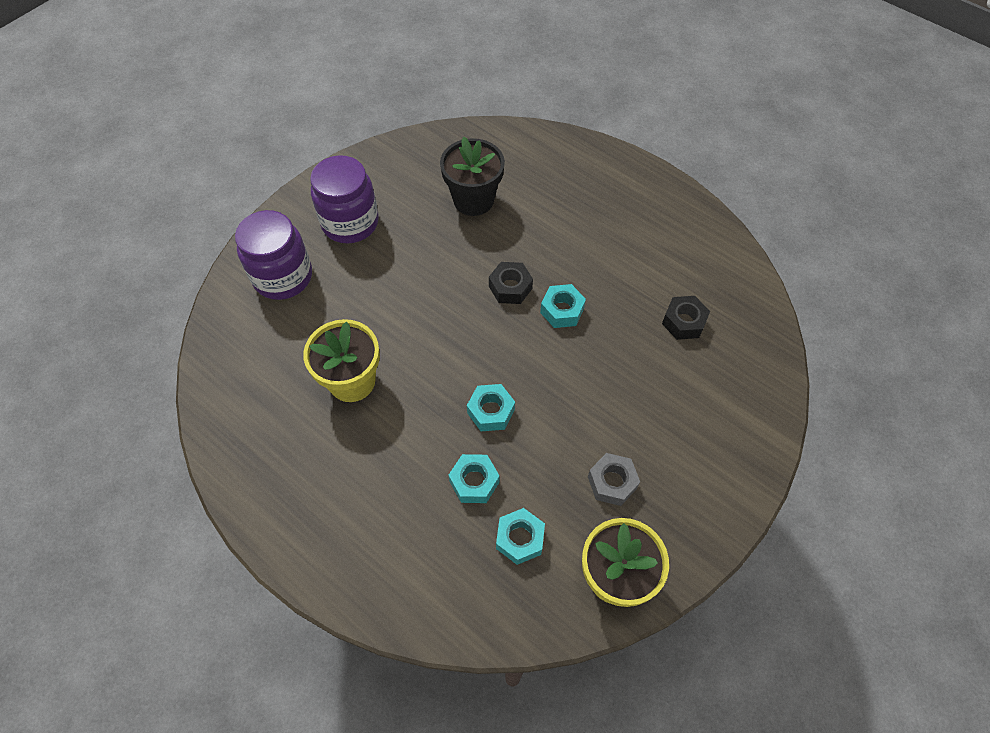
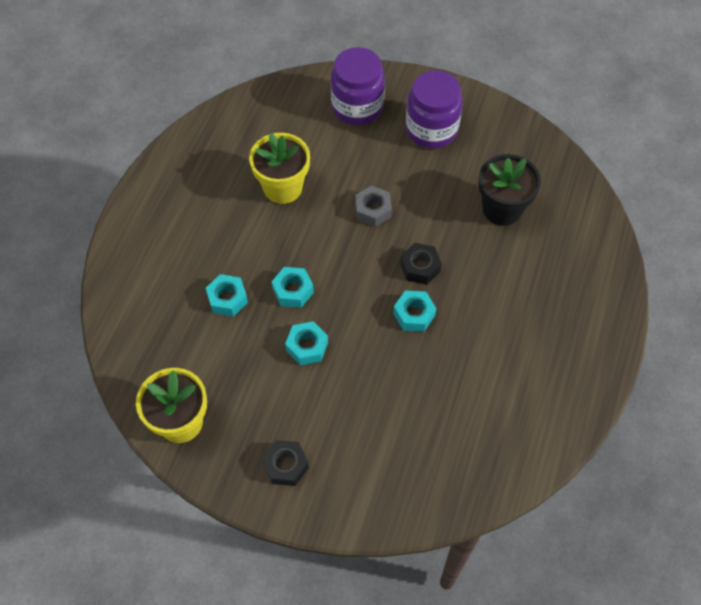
camera: 70 degrees right, 0 degrees up
turquoise nut [496,508,545,565] -> turquoise nut moved to [285,321,328,365]
grey nut [588,453,640,506] -> grey nut moved to [355,186,392,227]
black nut [662,296,710,340] -> black nut moved to [262,440,309,486]

